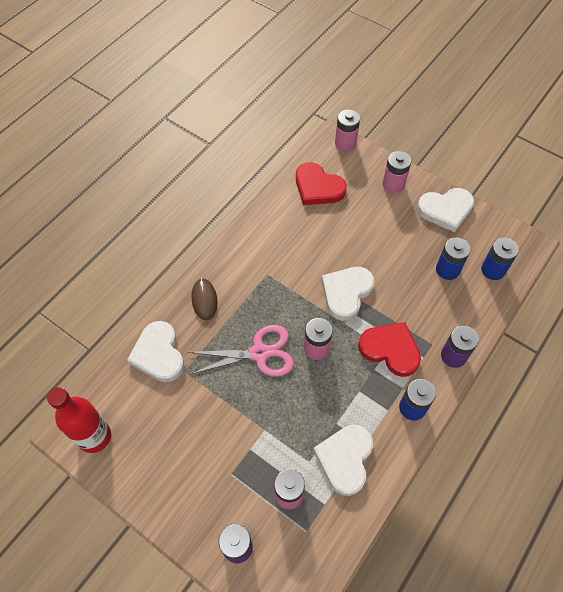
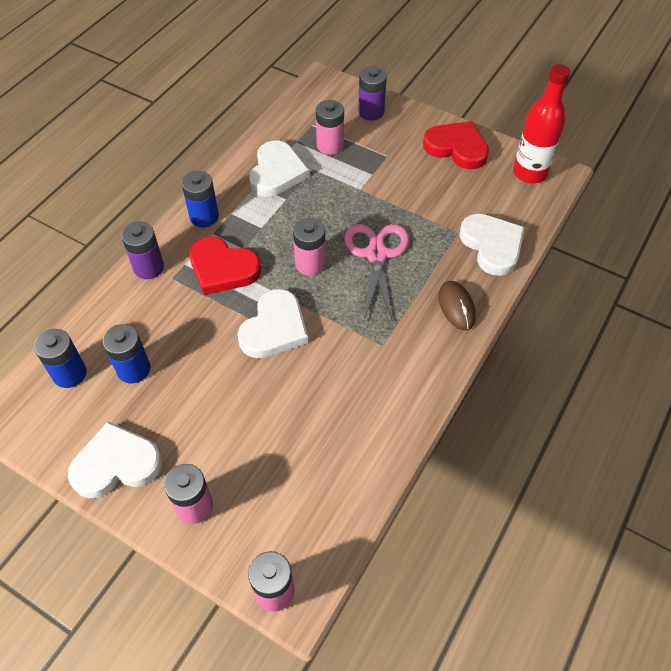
camera: 175 degrees right, 5 degrees down
pink scissors [188,325,294,377] -> pink scissors turned 105 degrees clockwise [344,224,409,321]
red heart [296,163,347,205] -> red heart moved to [423,121,489,169]

